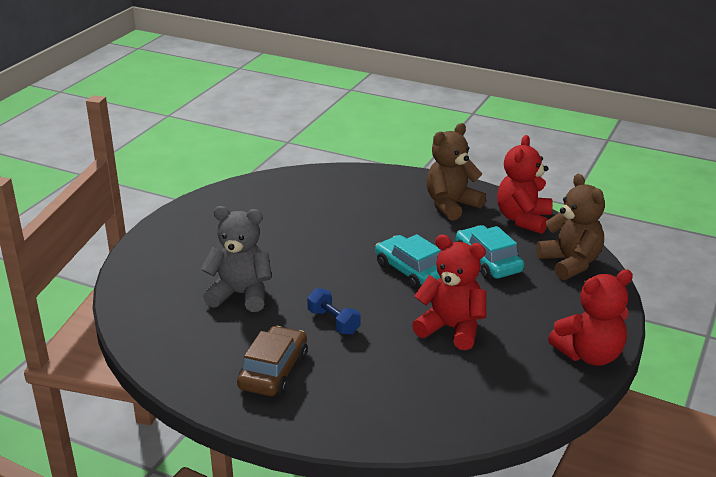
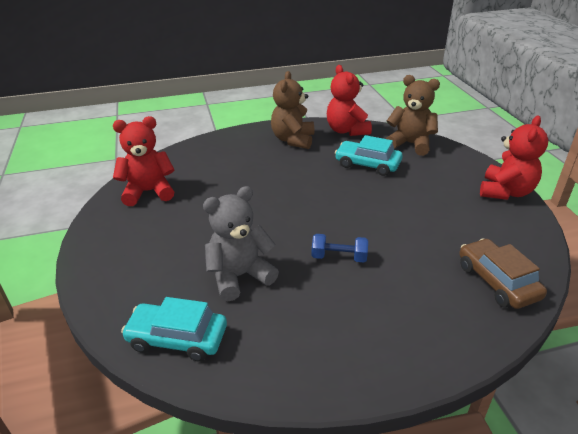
camera: 40 degrees left, 5 degrees up
brown car [237,326,308,396] -> brown car moved to [459,238,547,309]
turquoise car [375,234,441,290] -> turquoise car moved to [121,297,227,362]
red teddy bear [412,235,486,350] -> red teddy bear moved to [113,116,175,206]

